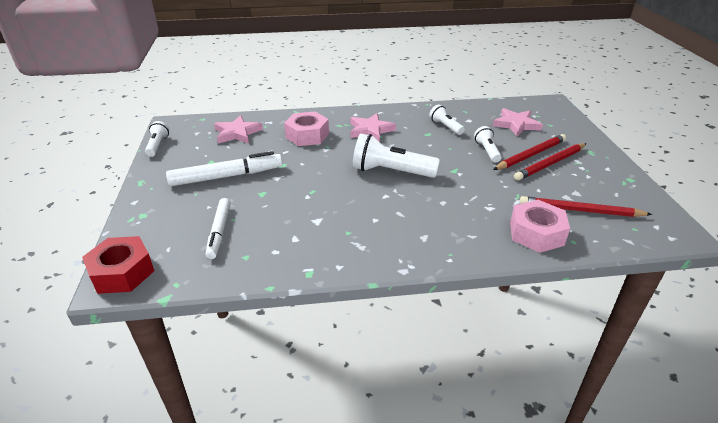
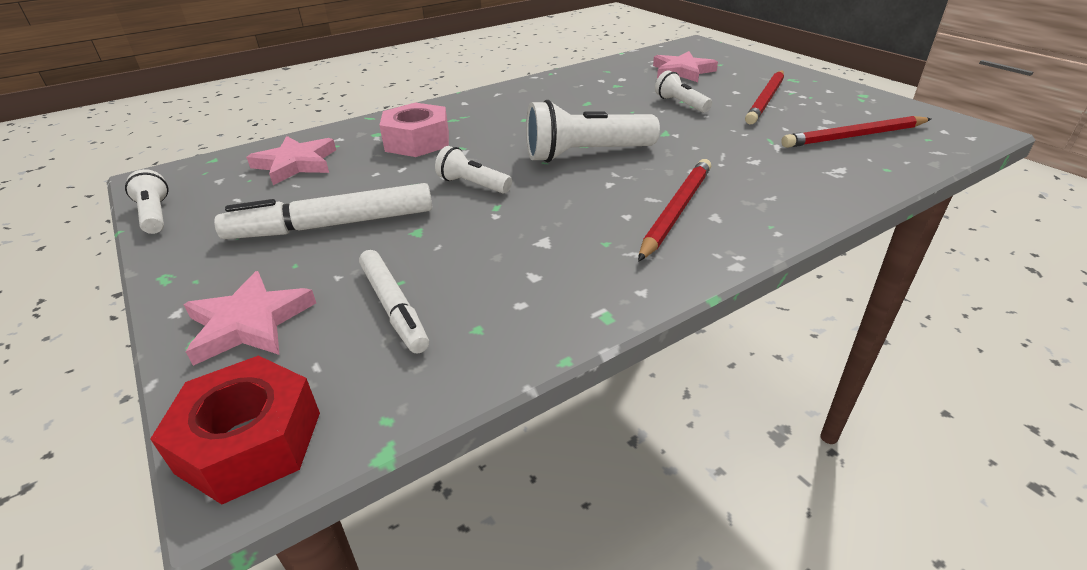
camera: 25 degrees left, 0 degrees up
white marker [166,151,283,186] -> white marker turned 150 degrees counterclockwise [214,183,432,239]
pink star [350,113,396,142] -> pink star moved to [183,271,316,366]
white flashlight [429,105,465,135] -> white flashlight moved to [435,146,512,194]
red pencil [493,134,566,170] -> red pencil moved to [638,159,711,262]
pink nut [510,200,570,253] -> none

